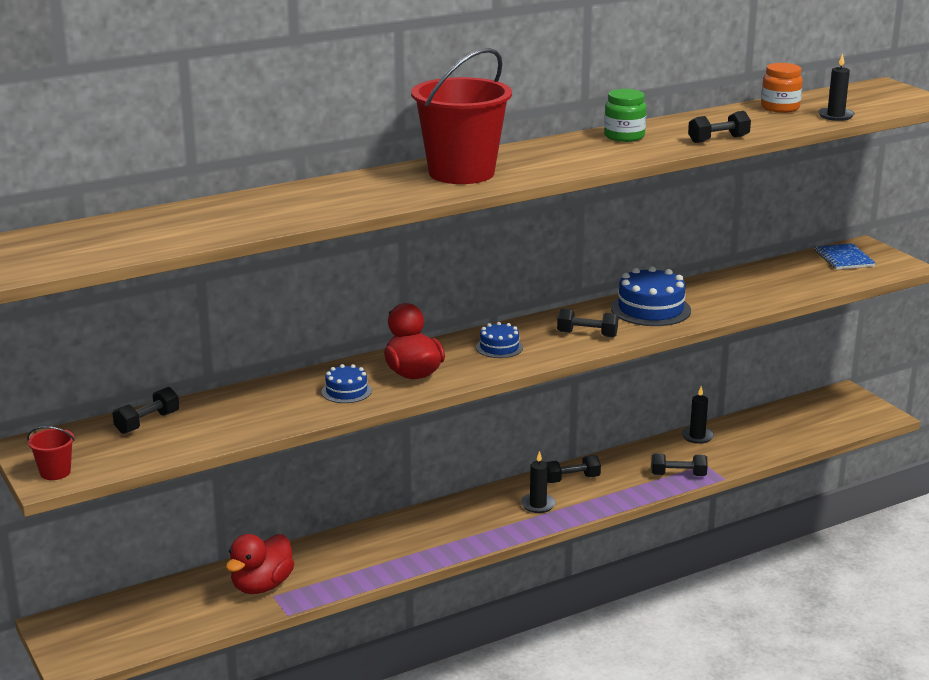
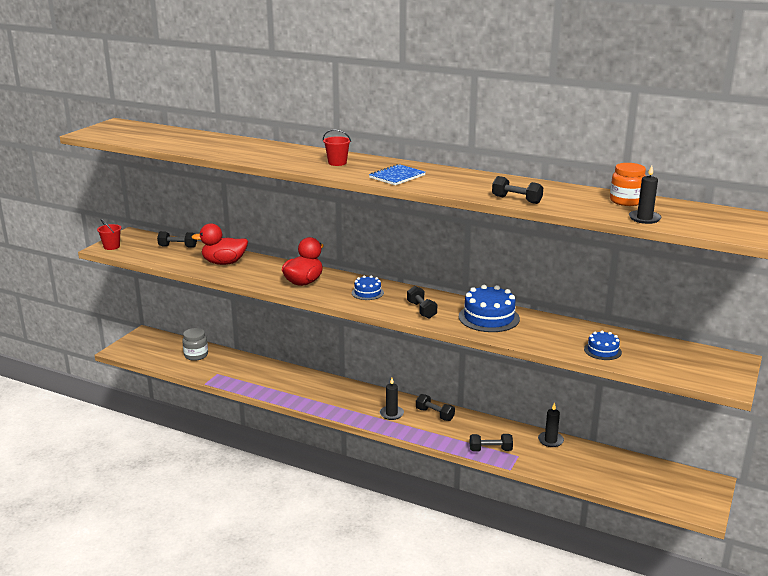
camera: 55 degrees right, 0 degrees up
red duck [226,534,294,594] -> red duck moved to [192,223,248,265]
blue cake [322,364,372,403] -> blue cake moved to [584,331,622,360]
red bucket [411,48,512,184] -> red bucket [323,129,351,166], size x0.41
green jar [604,89,646,142] -> none
black dumbbell [651,454,708,476] -> black dumbbell turned 60 degrees counterclockwise [469,434,513,452]
blue notebook [814,243,875,270] -> blue notebook moved to [369,164,425,185]
none -> grey jar [182,328,208,361]

